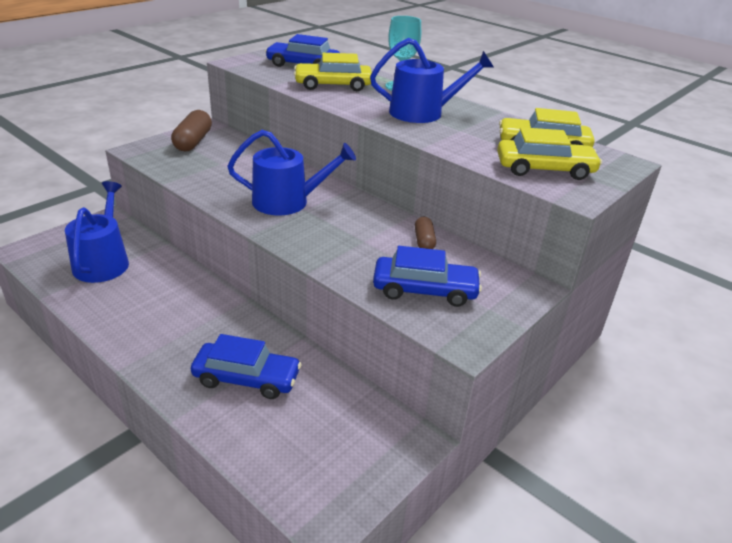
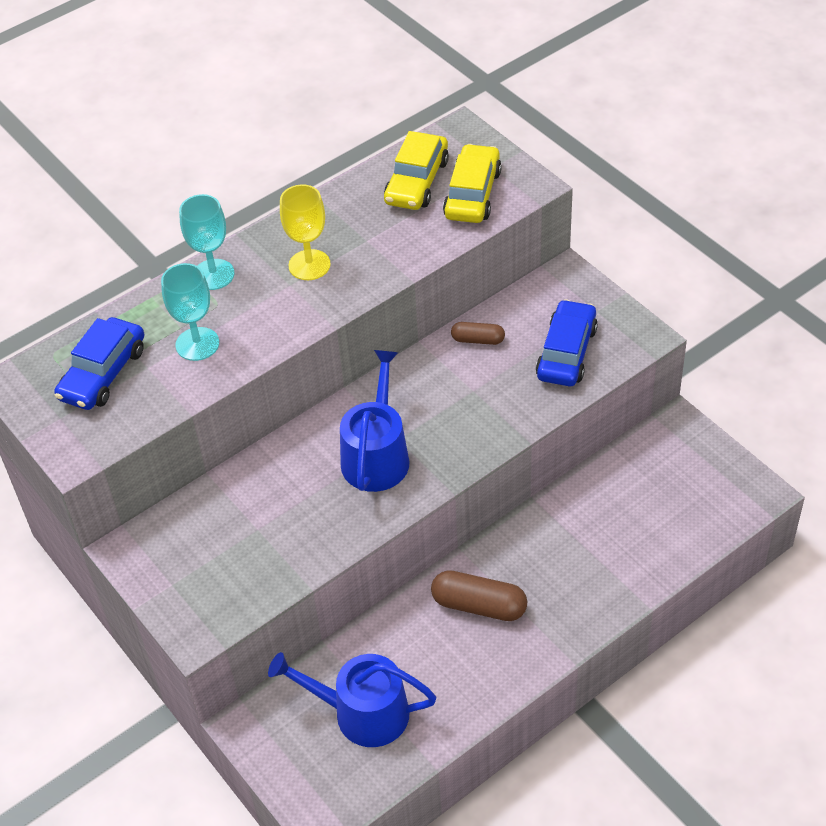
camera: 75 degrees left, 15 degrees up
brown capsule [171,110,212,151] -> brown capsule moved to [431,570,527,621]
blue car [191,334,302,399] -> none
yellow car [294,53,372,91] -> turquoise goblet [161,263,219,361]
blue watering can [370,38,494,123] -> yellow goblet [280,185,331,280]

